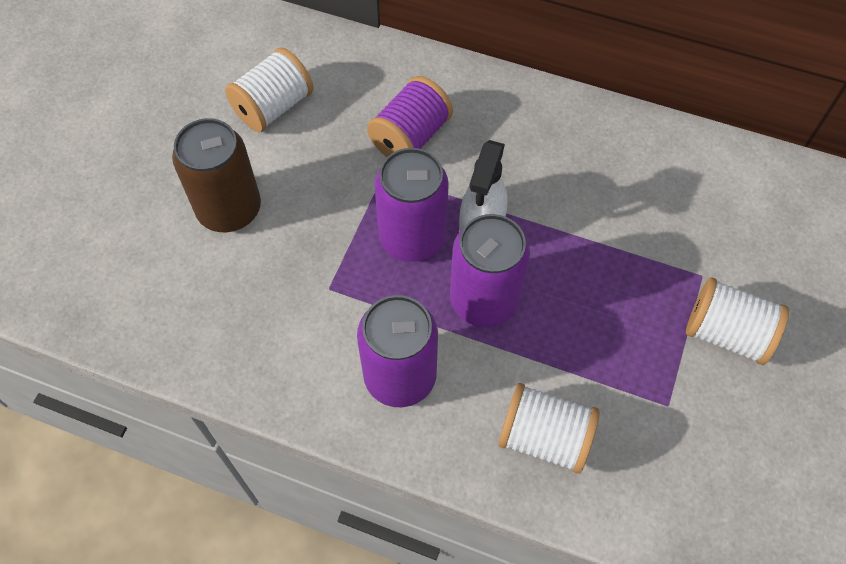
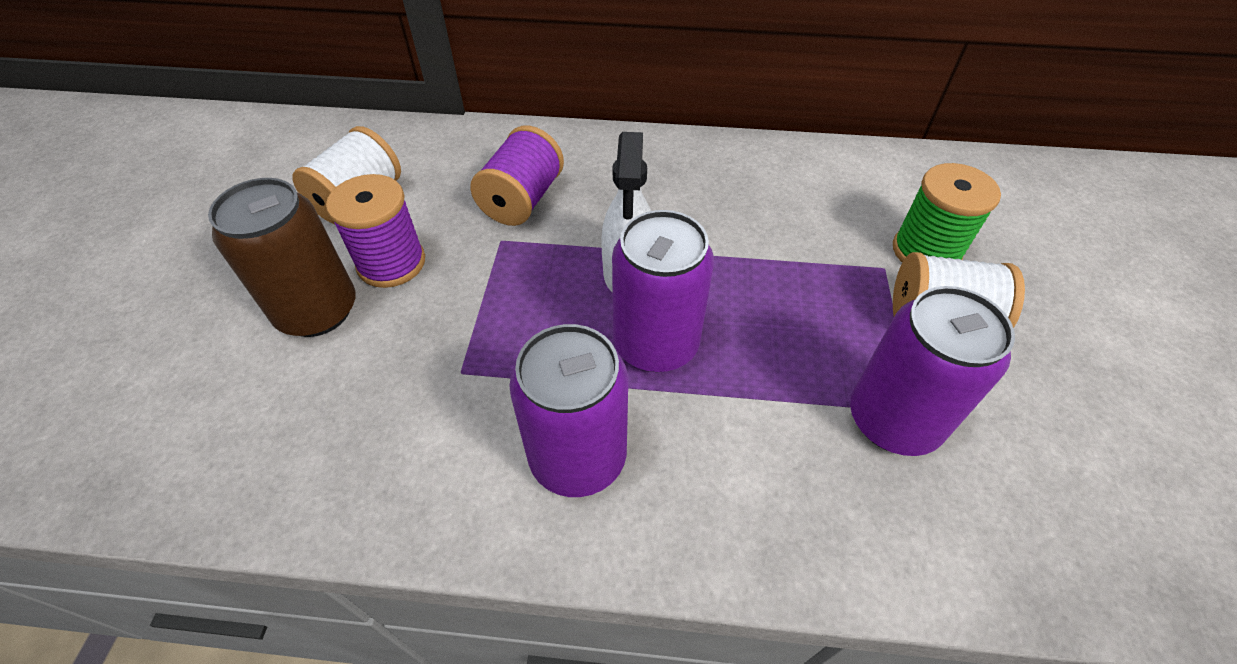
camera: 15 degrees left, 10 degrees down
purple can [374,148,449,262] -> purple can moved to [850,286,1015,456]
white spool [498,383,600,474] -> none
none -> purple spool [326,174,425,288]
none -> green spool [893,163,1001,263]

